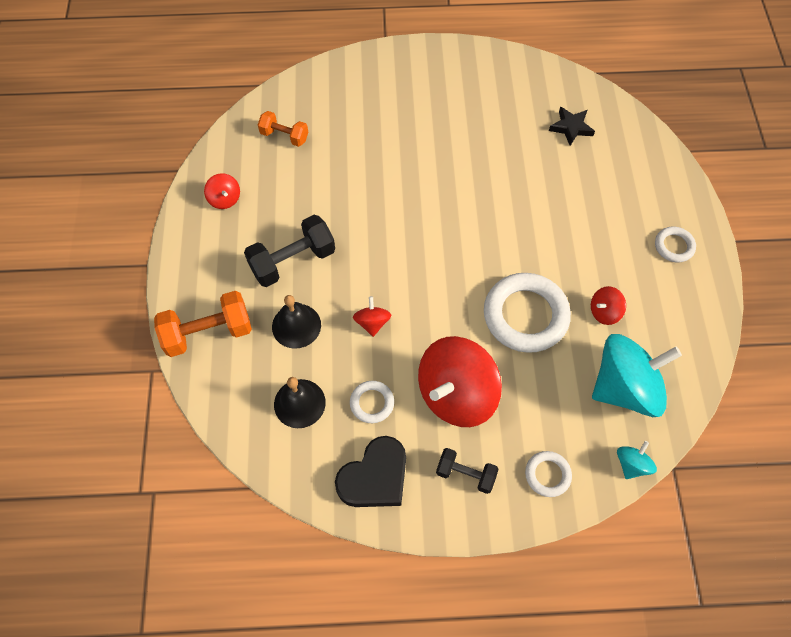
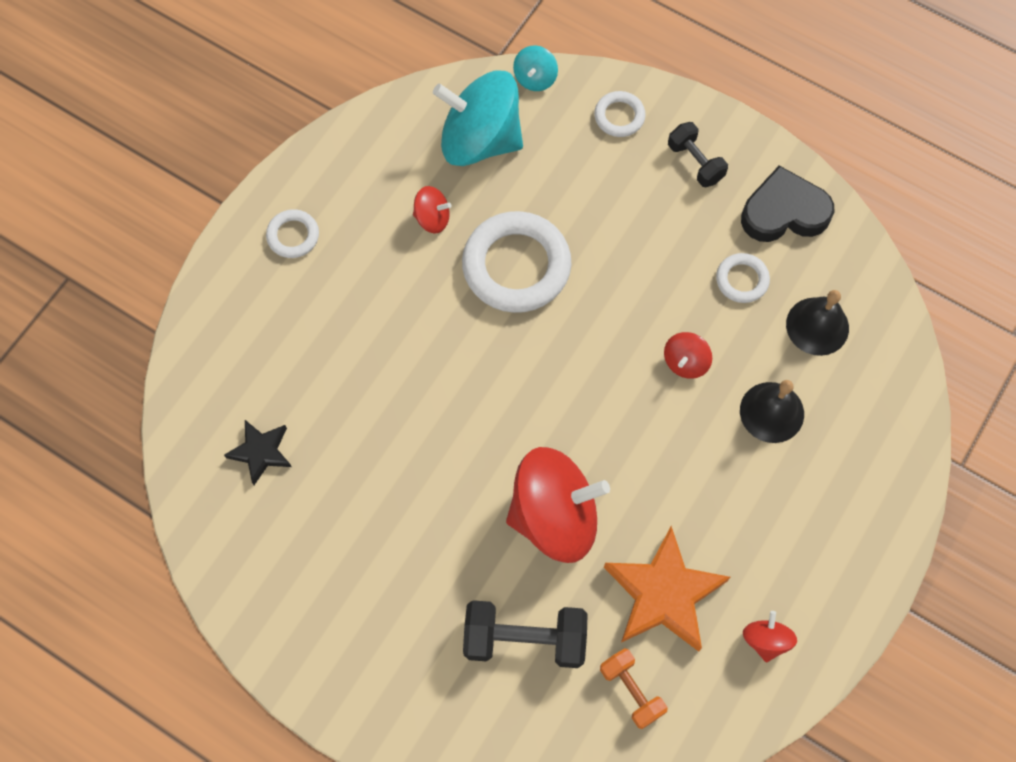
camera: 145 degrees left, 5 degrees up
orange dumbbell [154,291,252,357] -> none
black dumbbell [244,215,335,287] -> black dumbbell moved to [463,600,588,668]
red spinning top [418,336,502,427] -> red spinning top moved to [506,447,610,563]
turquoise spinning top [617,441,657,479] -> turquoise spinning top turned 45 degrees counterclockwise [513,45,558,91]
none -> orange star [604,526,730,652]

